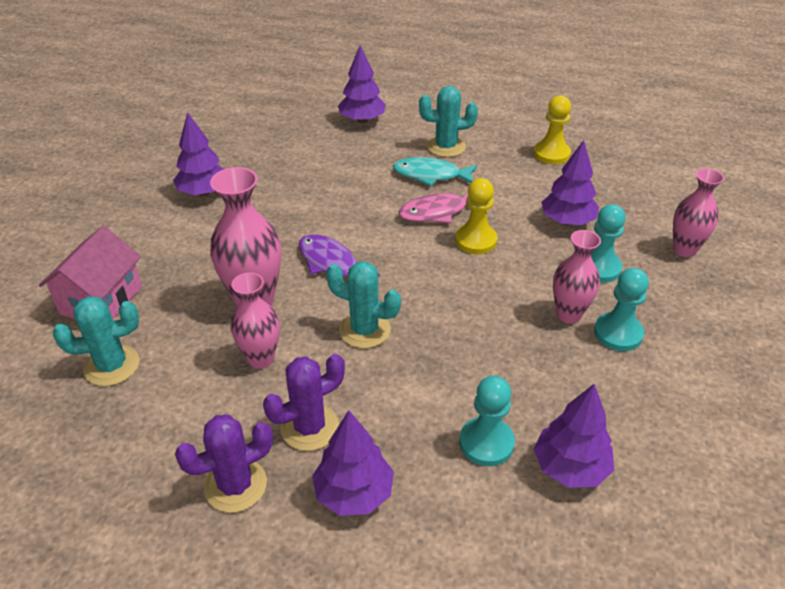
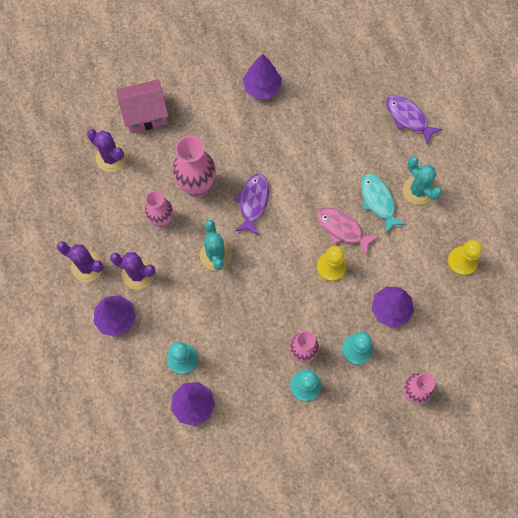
camera: 55 degrees right, 30 degrees up
turquoise cactus [53,296,139,386] -> purple cactus [87,129,127,172]
purple tree [338,45,386,123] -> purple fish [386,95,443,145]

